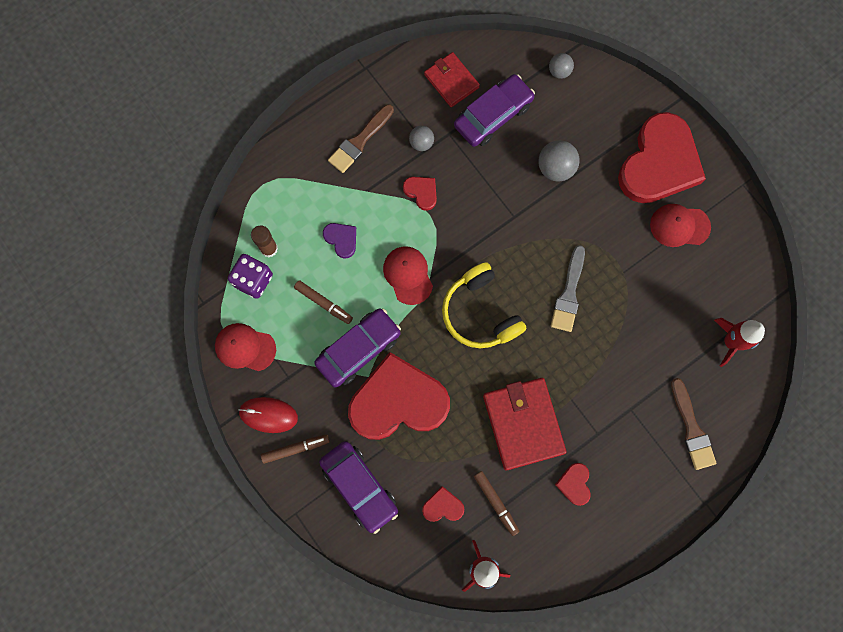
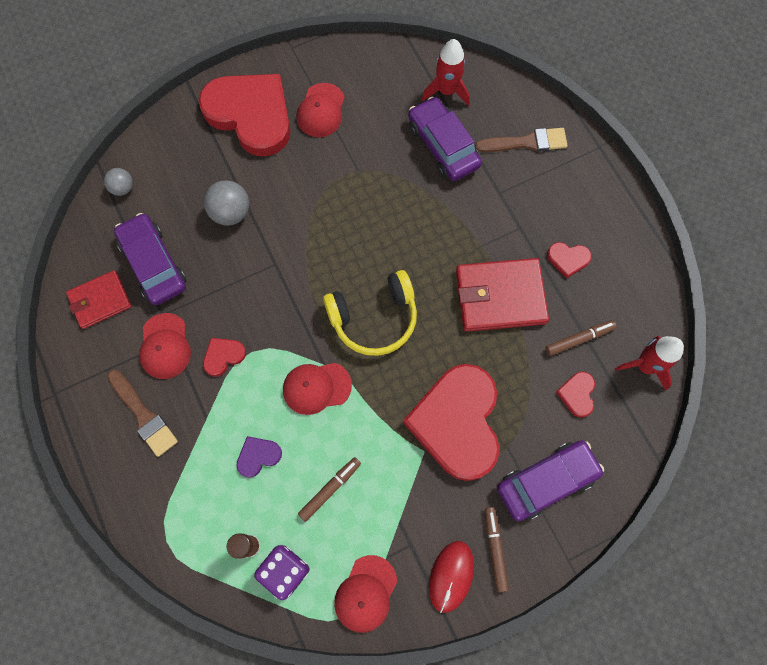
camera: 80 degrees left, 5 degrees down
purple car [314,308,401,388] -> purple car moved to [408,96,482,181]
grey ball [409,126,434,151] -> red cap [139,313,191,379]
grey brush [551,245,585,332] -> none

